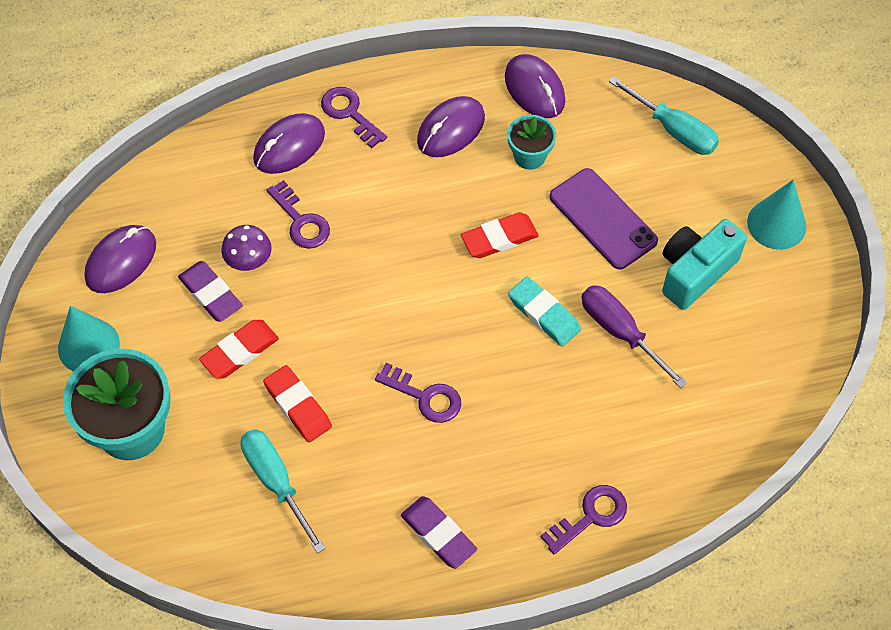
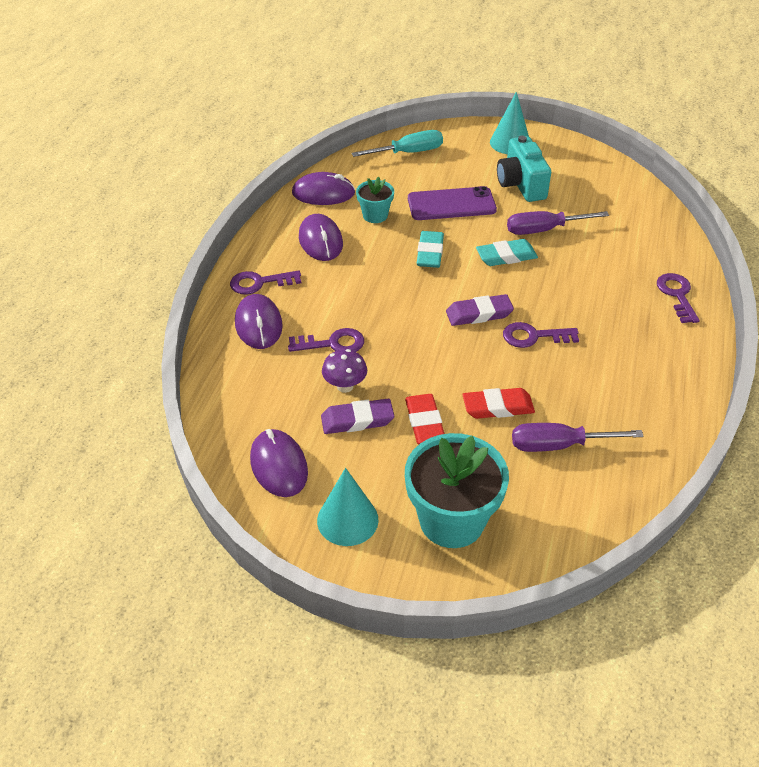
camera: 60 degrees left, 15 degrees down
turquoise screwdriver [241,429,326,553] -> purple screwdriver [512,423,644,452]
purple key [375,363,461,423] -> purple key turned 150 degrees counterclockwise [503,322,579,348]
purple eraser [401,496,477,569] -> purple eraser moved to [446,294,514,326]
red eraser [461,212,539,258] -> turquoise eraser [417,231,444,268]

